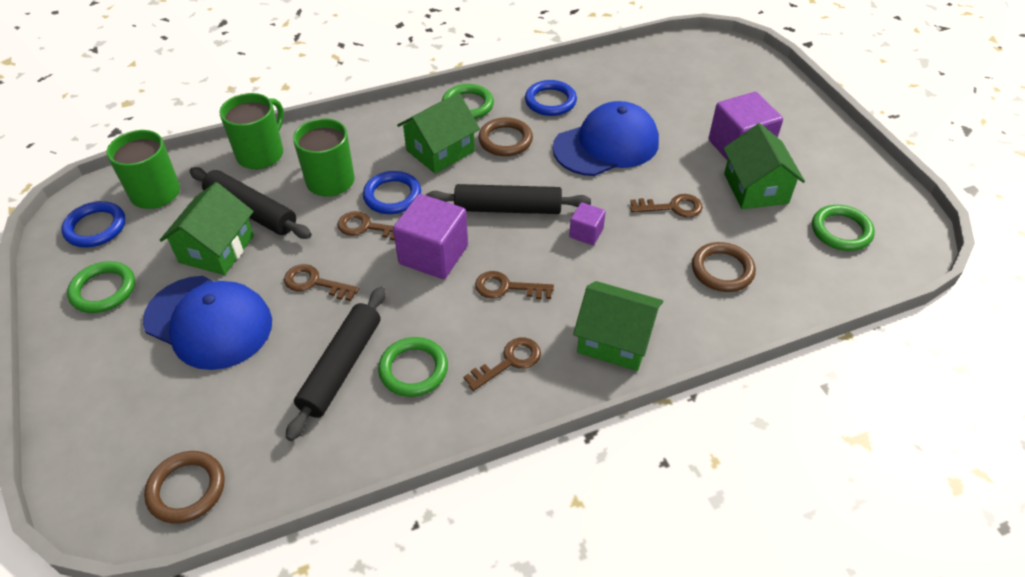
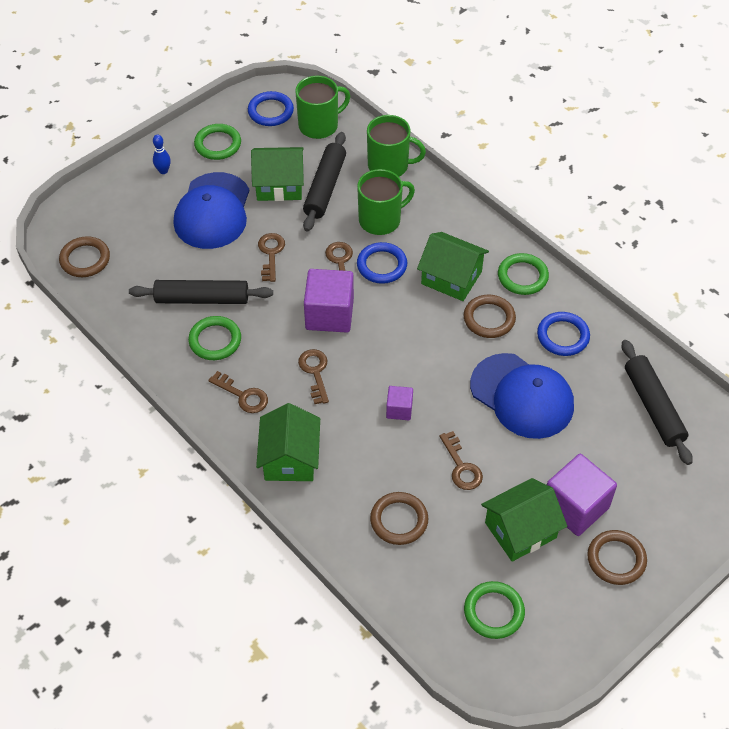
camera: 70 degrees right, 5 degrees up
black rolling pin [426,184,591,214] -> black rolling pin moved to [622,340,693,465]
none -> blue bowling pin [153,134,171,174]
none -> brown ring [587,530,647,585]

